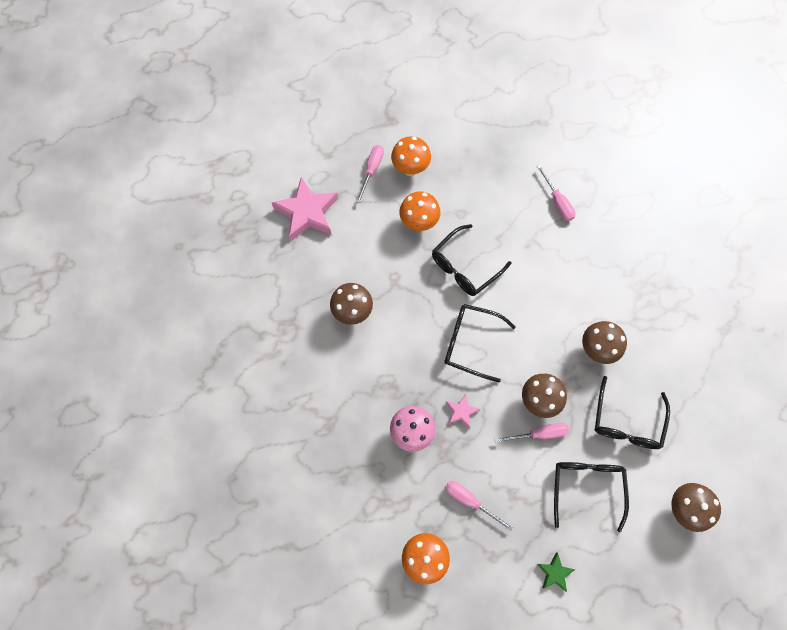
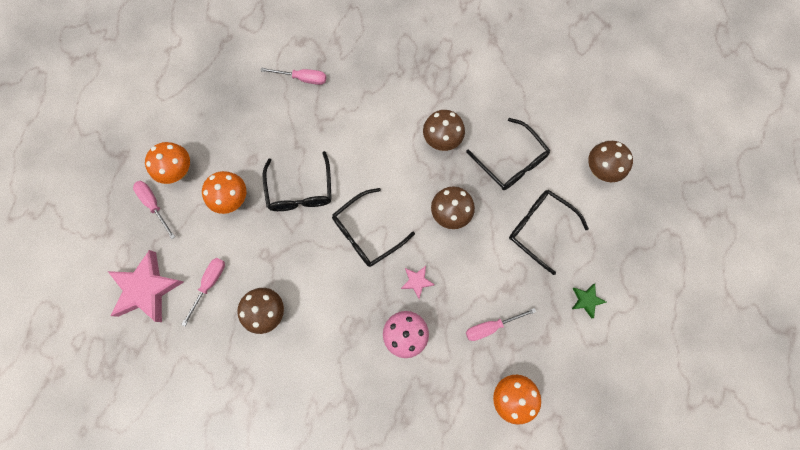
camera: 55 degrees left, 5 degrees up
pink screwdriver [495,423,569,443] -> pink screwdriver moved to [181,258,225,326]

